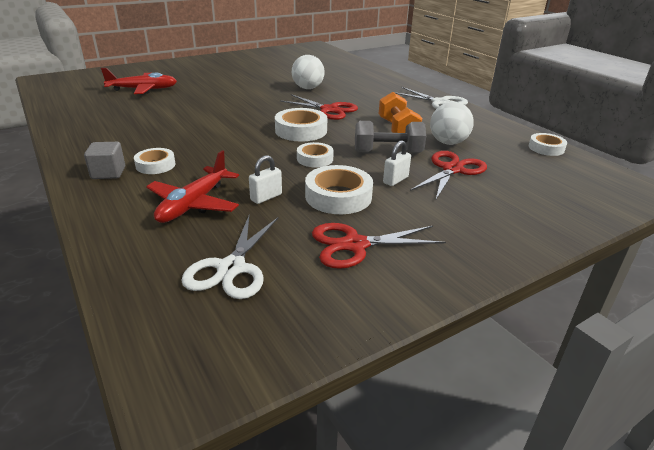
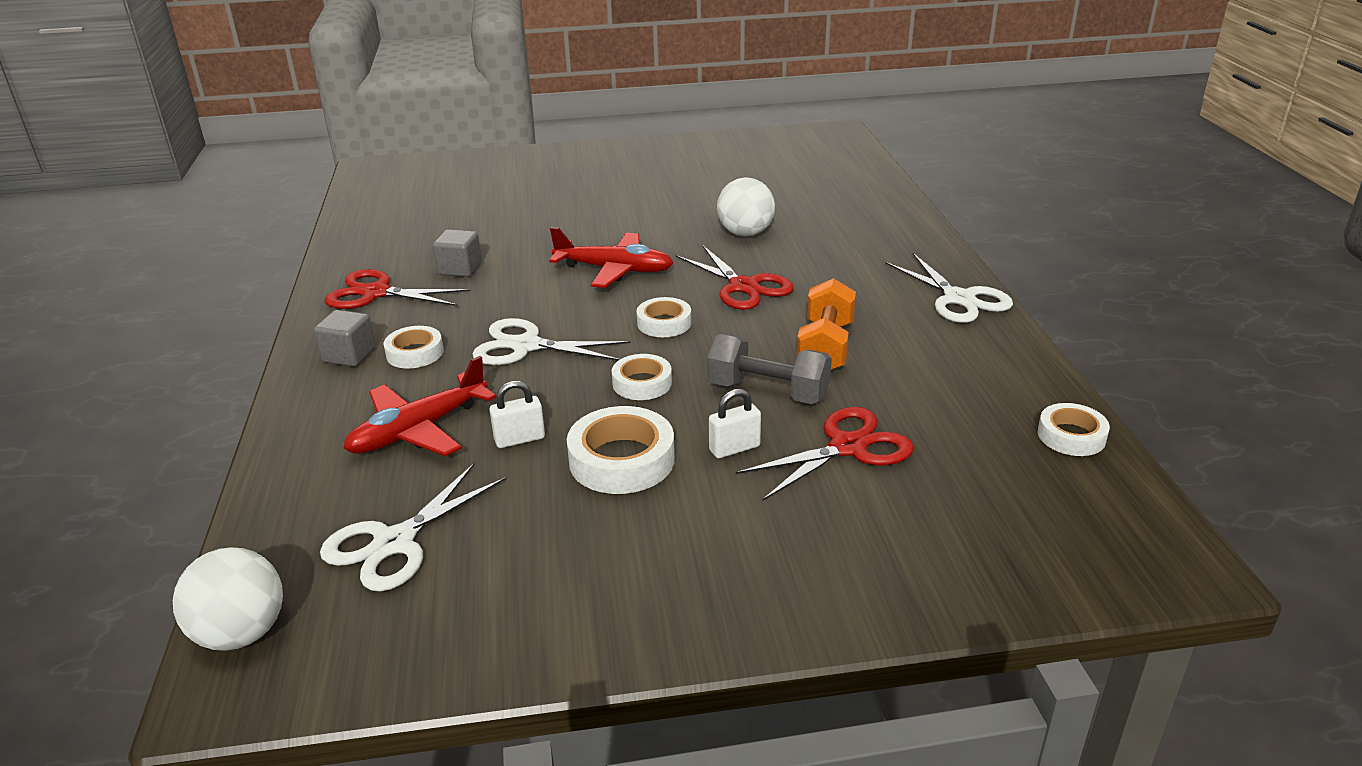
camera: 25 degrees right, 0 degrees up
red plane [101,68,177,94] -> red plane moved to [549,227,673,288]
white tape [275,108,327,141] -> white tape [637,297,691,337], size x0.63
red scissors [312,223,446,269] -> red scissors moved to [325,269,471,309]
white ball [430,102,474,145] -> white ball moved to [173,547,283,651]
none -> grey cube [433,229,482,277]
none -> white scissors [473,318,631,365]

